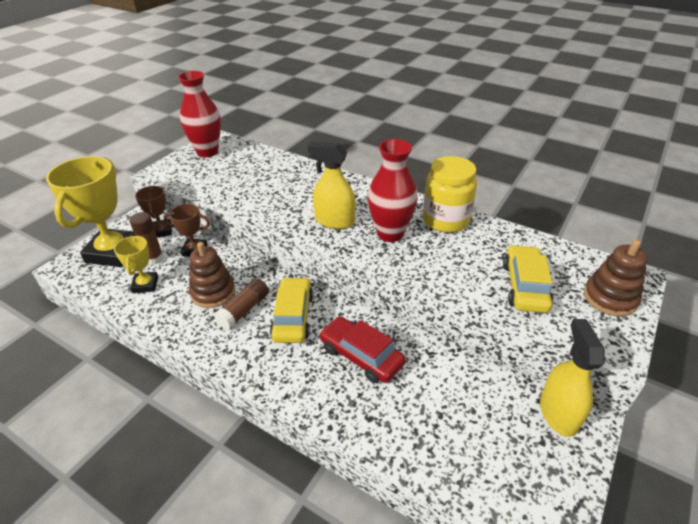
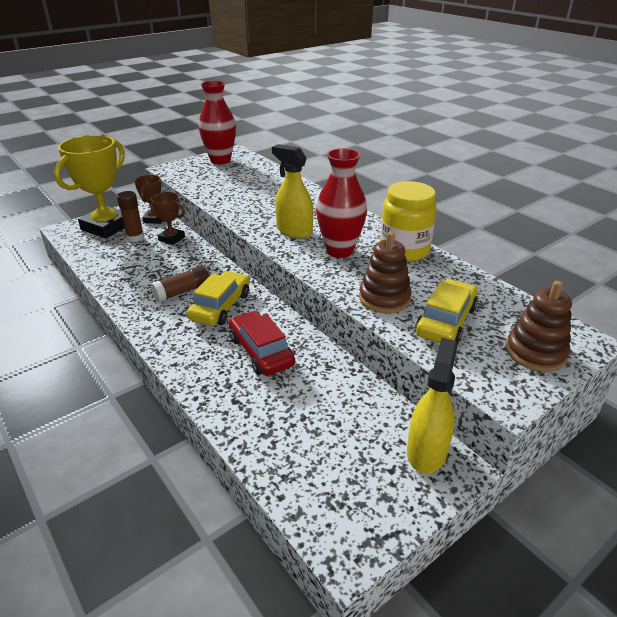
camera: 20 degrees right, 5 degrees down
yellow trophy [114,235,158,293] -> none
brown stacking toy [189,242,235,308] -> brown stacking toy moved to [359,232,411,313]

